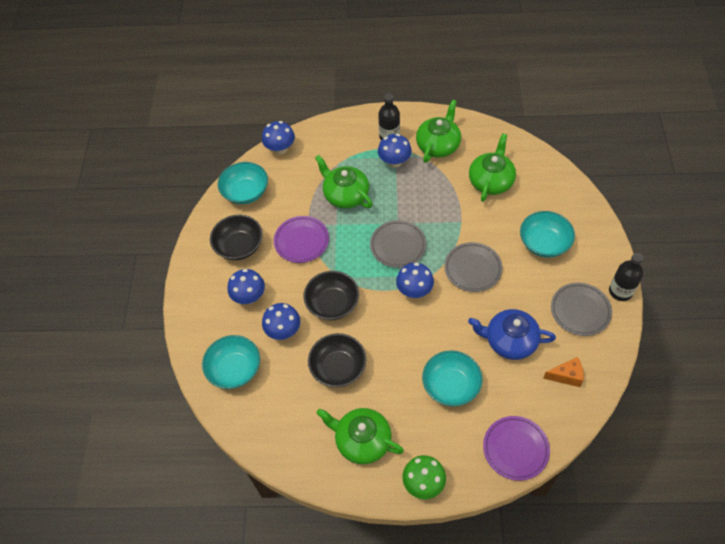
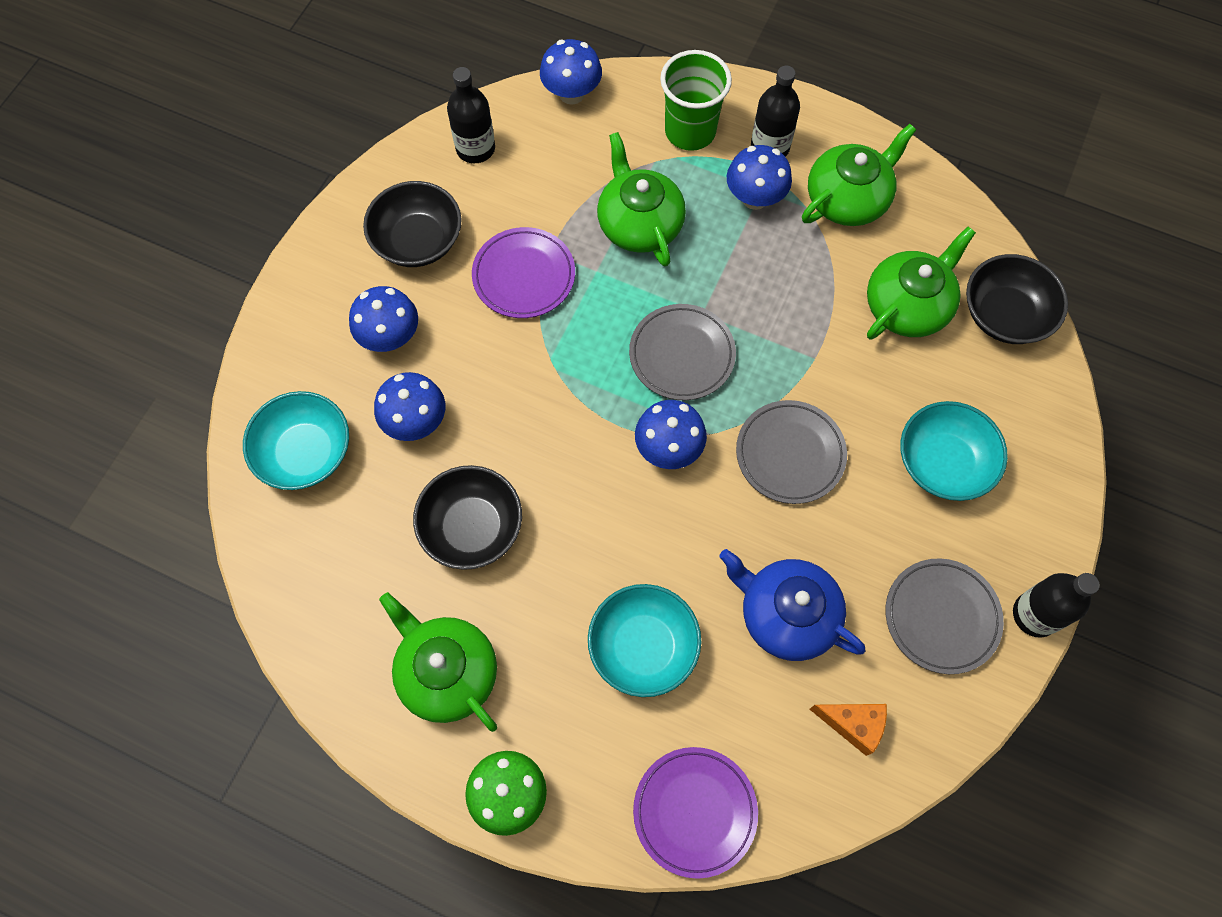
camera: 20 degrees right, 10 degrees up
turquoise bowl [218,162,268,204] -> black bottle [447,67,495,163]
black bowl [303,271,359,320] -> black bowl moved to [966,254,1068,344]
none -> green cup [660,50,732,151]

